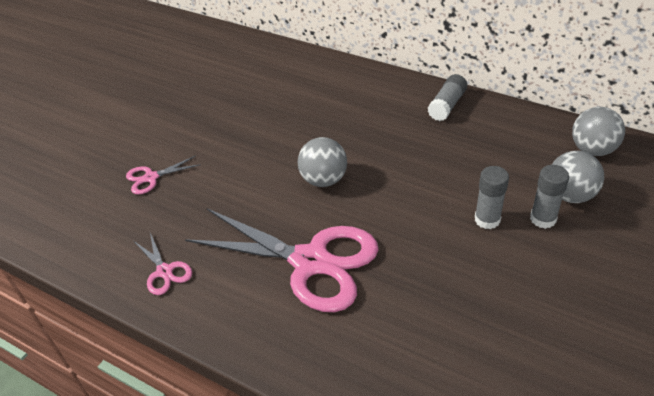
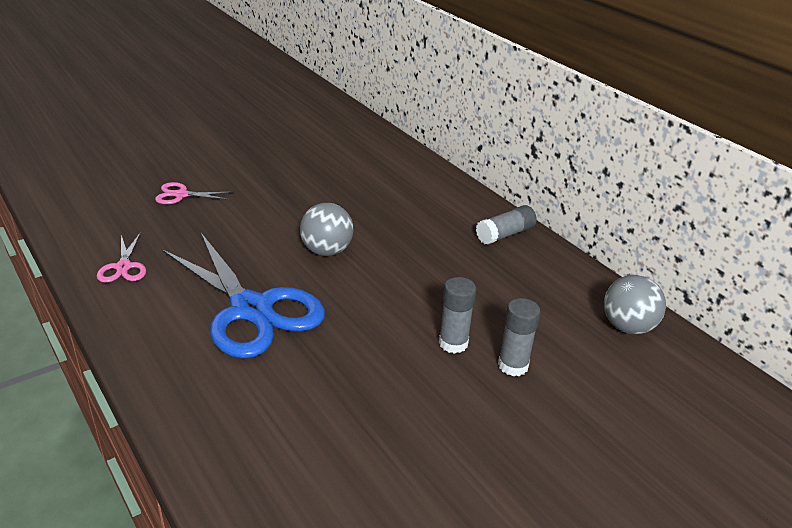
camera: 20 degrees right, 10 degrees down
pink scissors [185,209,379,312] -> blue scissors [161,233,325,359]
grey ball [552,151,604,203] -> none

